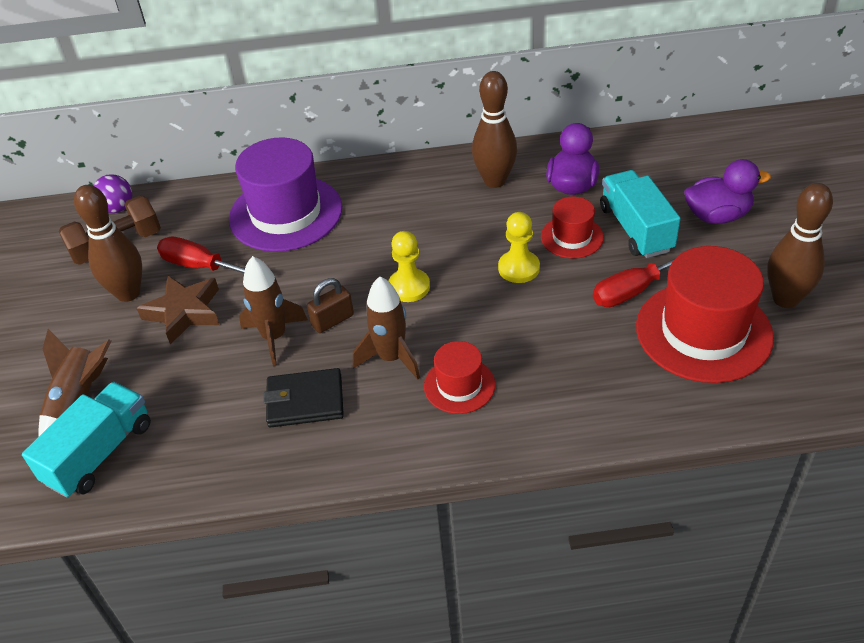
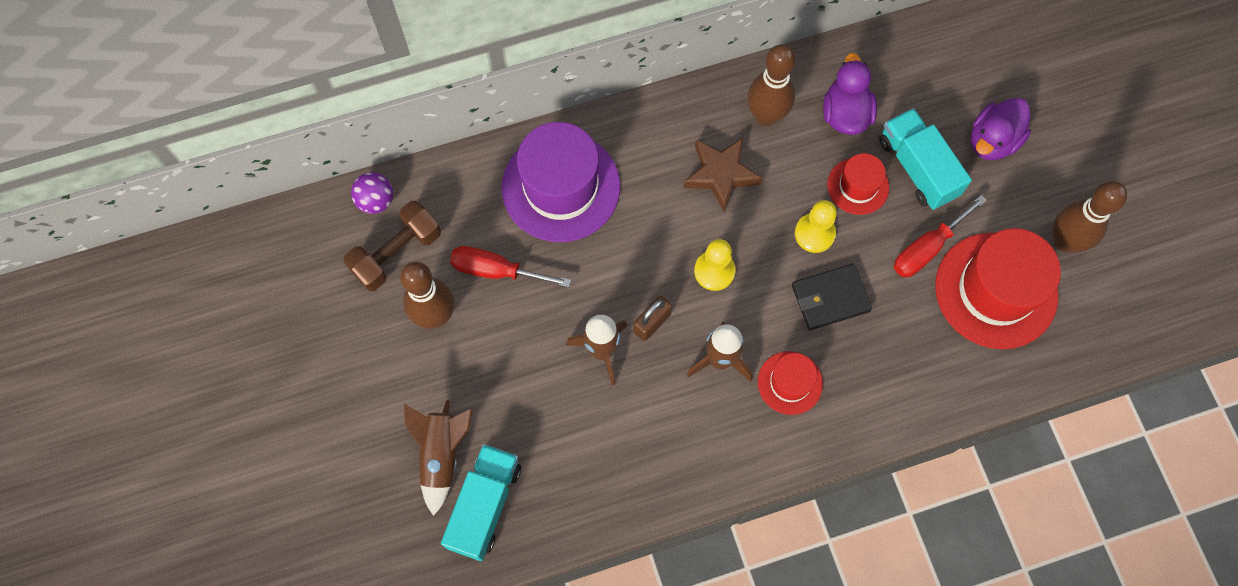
camera: 15 degrees left, 25 degrees up
brown star [137,276,219,345] -> brown star moved to [683,137,762,212]
black wallet [264,368,344,428] -> black wallet moved to [792,264,872,330]
purple duck [684,159,771,224] -> purple duck turned 150 degrees clockwise [971,98,1031,160]

